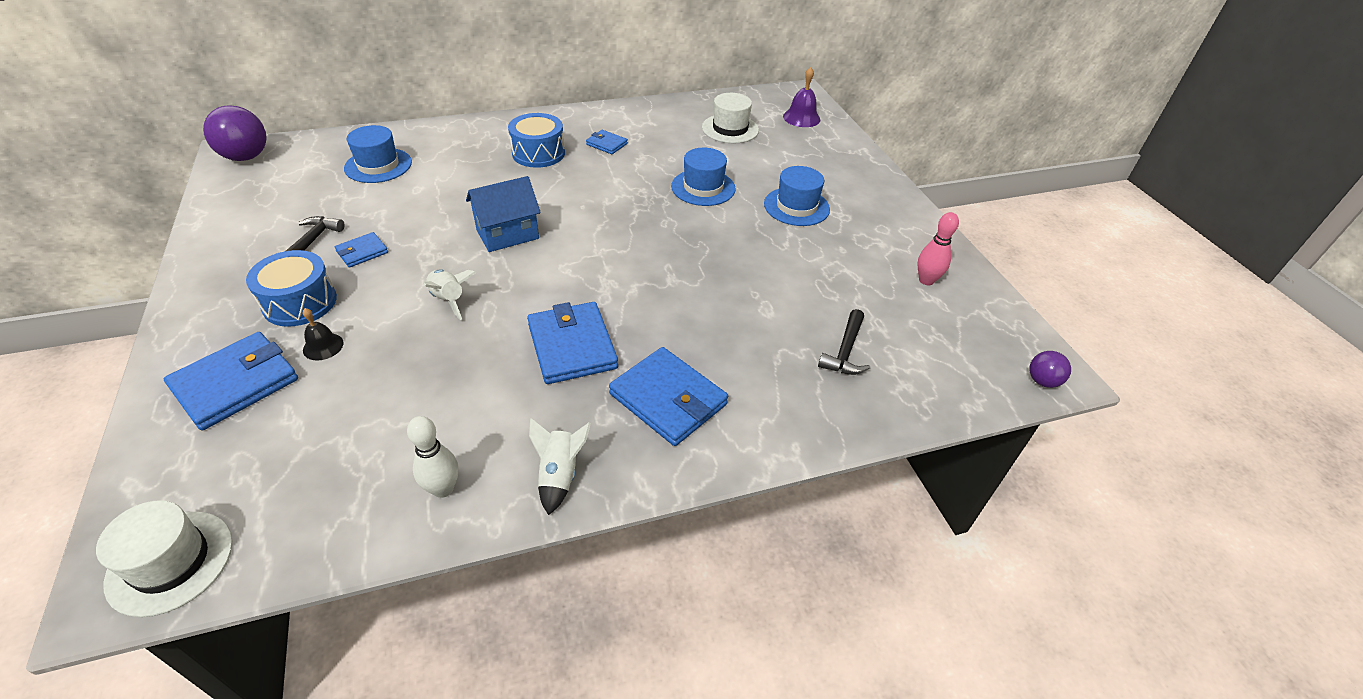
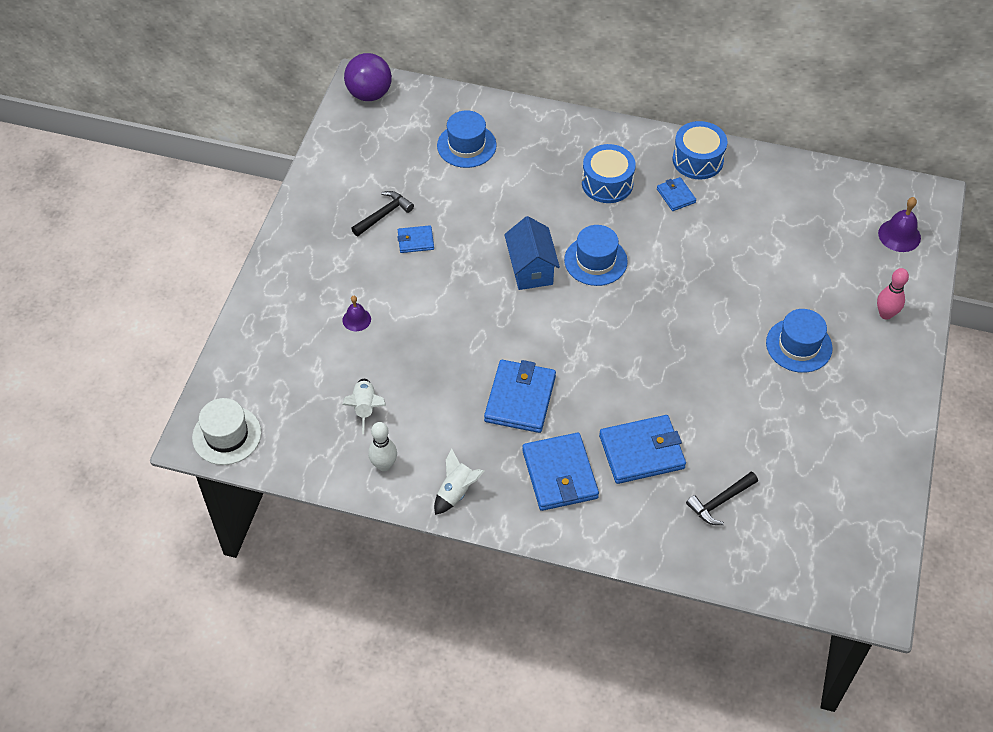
camera: 35 degrees right, 10 degrees up
blue wallet [164,332,298,430] -> blue wallet moved to [599,415,686,484]
blue drum [246,250,337,327] -> blue drum moved to [673,121,727,179]
black bell [303,308,344,360] -> purple bell [343,296,371,331]
white rocket [423,269,476,320] -> white rocket moved to [342,379,386,434]
blue house [466,176,541,252] -> blue house turned 75 degrees clockwise [504,216,560,290]
blue hat [671,148,736,206] -> blue hat moved to [564,225,628,286]
white hat [702,93,759,143] -> none
pink bowling pin [917,212,959,285] -> pink bowling pin moved to [877,268,909,320]
purple ball [1029,351,1071,388] -> none

